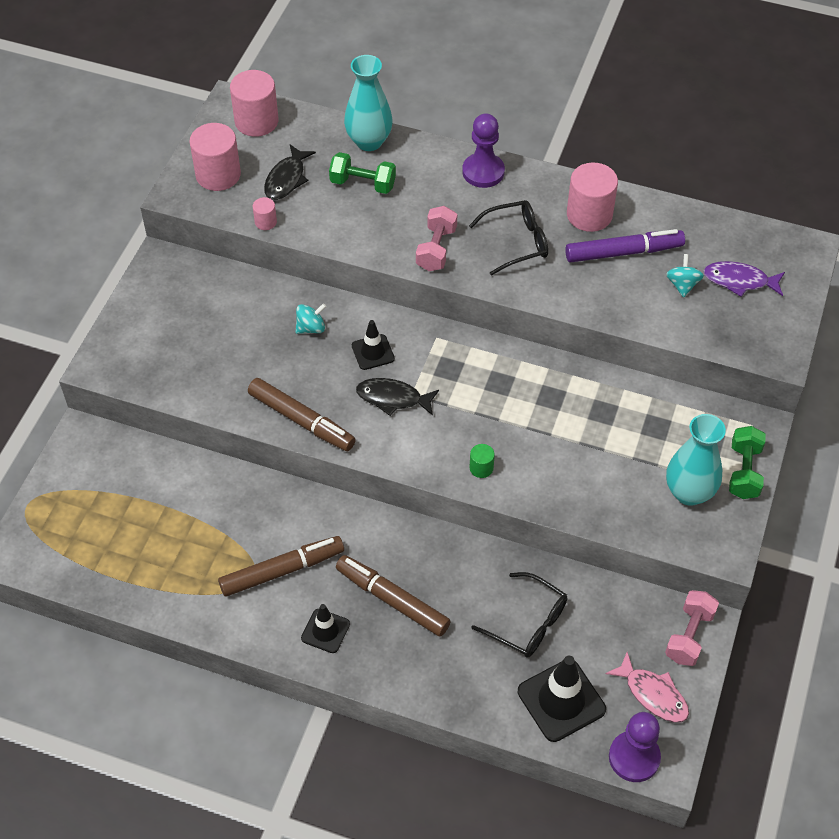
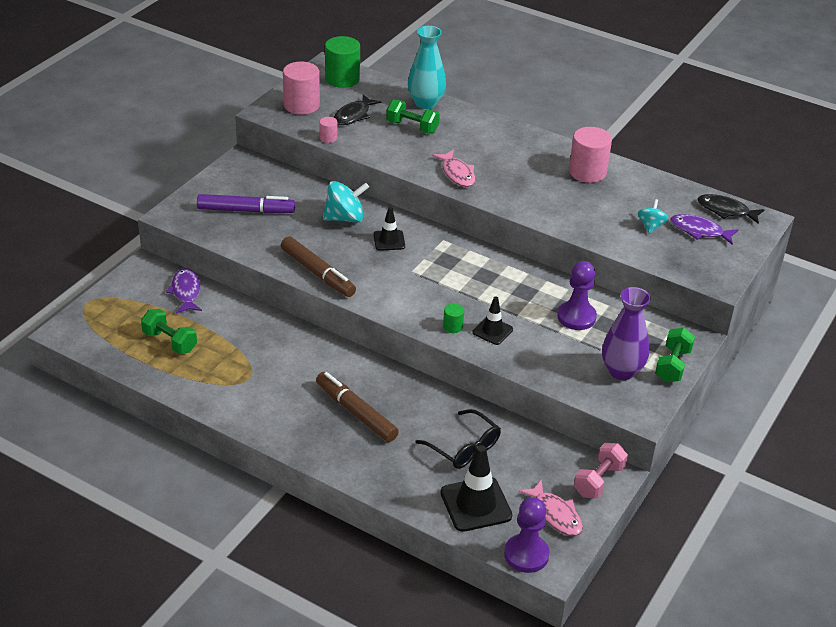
camera: 10 degrees right, 15 degrees down
brown marker [218,536,344,597] -> none
pink cylinder [230,70,279,137] -> green cylinder [325,36,360,88]
turquoise spinning top [296,303,326,334] -> turquoise spinning top [323,181,369,223], size x1.67
black traffic cone [301,604,350,653] -> black traffic cone moved to [472,296,513,345]
black fish [356,378,439,416] -> black fish moved to [697,194,765,224]
pink dumbbell [416,206,457,271] -> pink fish [432,150,475,187]
purple pawn [462,113,505,188] -> purple pawn moved to [557,261,597,330]
black glasses [469,200,548,275] -> none
purple marker [565,229,685,263] -> purple marker moved to [197,194,295,214]
turquoise vase [666,414,726,506] -> purple vase [602,287,651,380]
none -> green dumbbell [141,309,197,354]
none -> purple fish [166,268,202,314]

